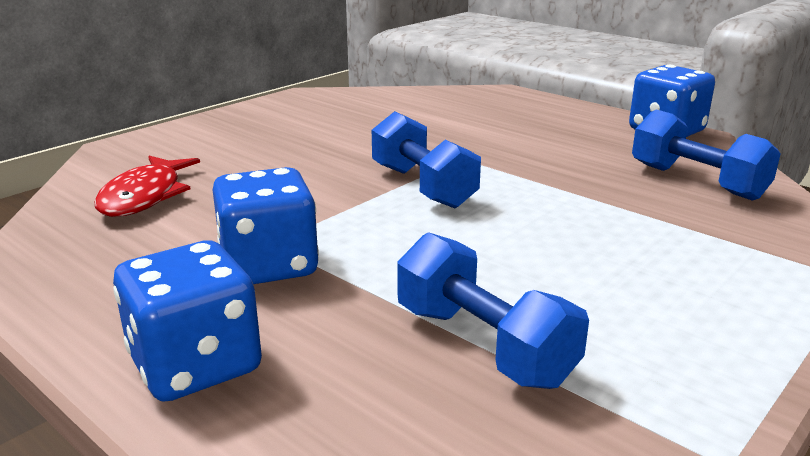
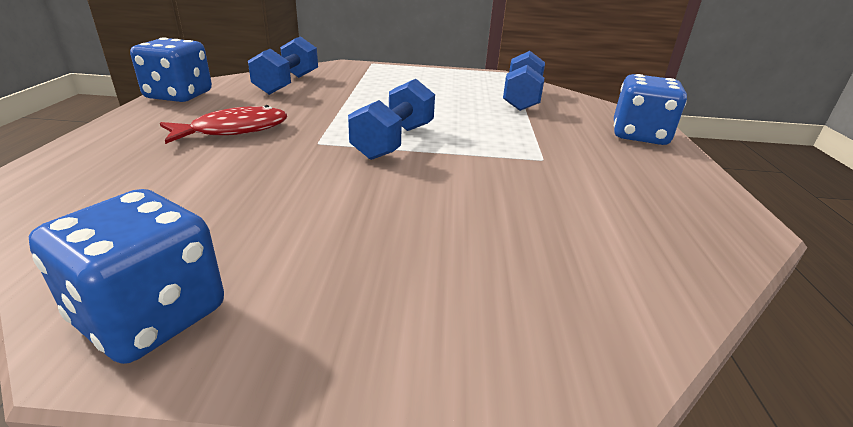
camera: 130 degrees left, 5 degrees up
red fish [95,156,200,217] -> red fish moved to [160,105,287,144]
blue dice [213,167,319,284] -> blue dice moved to [29,189,224,364]

